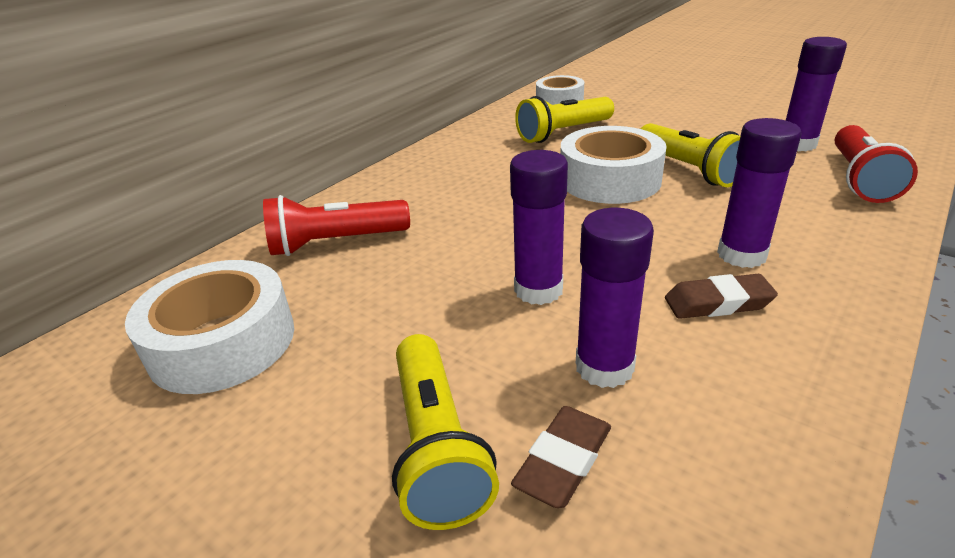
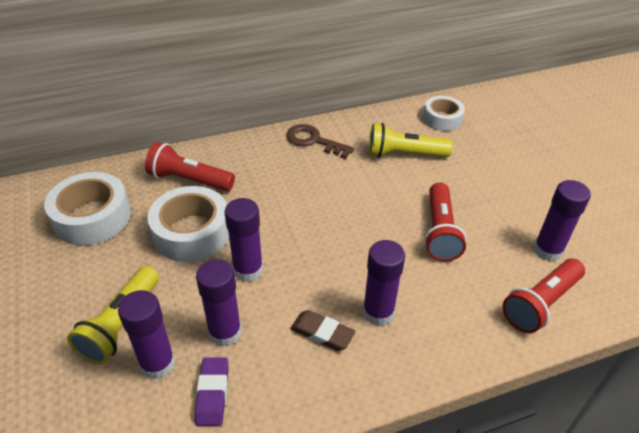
camera: 30 degrees right, 10 degrees up
brown eraser [511,406,611,508] -> purple glue stick [118,290,175,379]
white tape [561,126,667,204] -> white tape moved to [147,186,229,262]
yellow flashlight [641,123,740,187] -> red flashlight [424,182,467,261]
none -> purple eraser [195,357,228,426]
none -> brown key [286,124,354,159]

